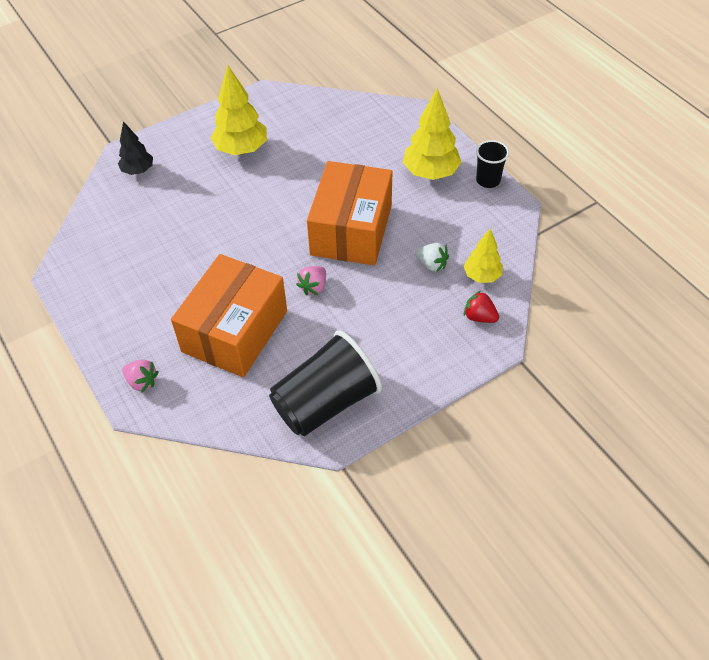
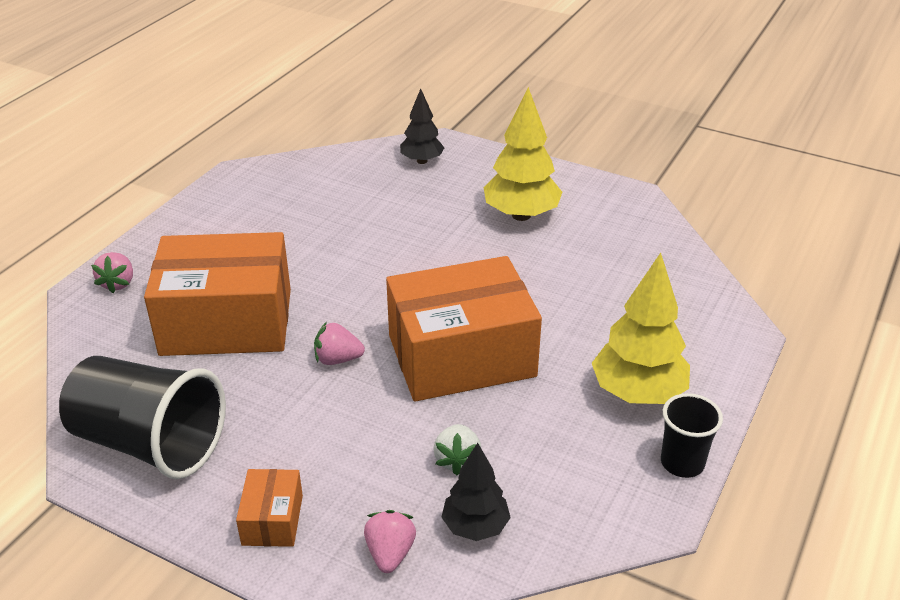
camera: 60 degrees right, 15 degrees down
yellow tree [464,229,503,283] -> black tree [442,443,511,541]
red strawberry [464,291,499,323] -> pink strawberry [364,510,416,573]
none -> orange box [236,469,303,547]

